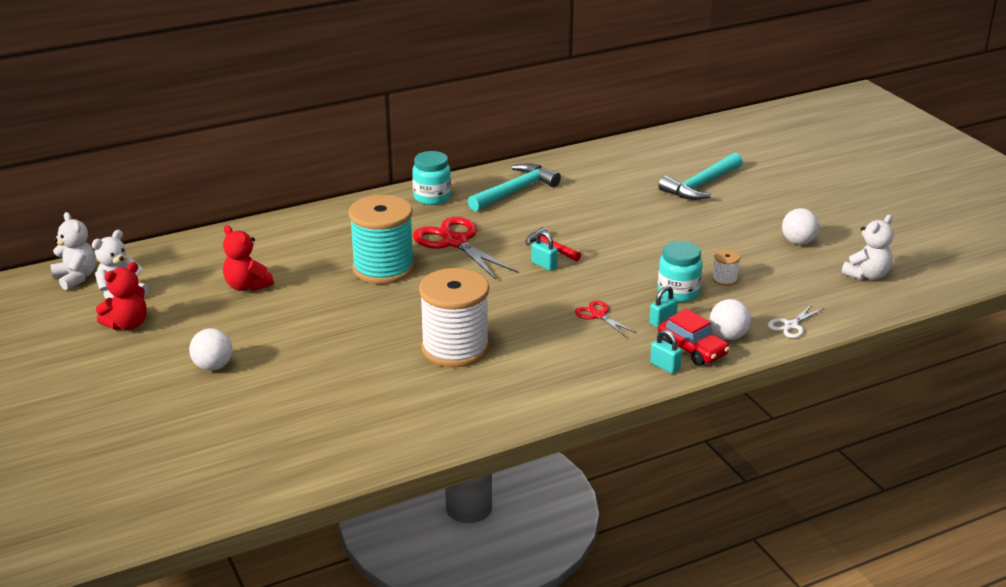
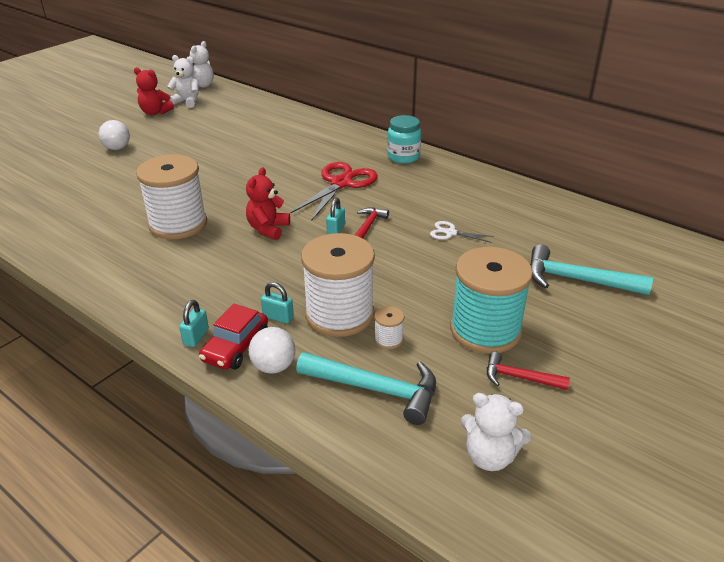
camera: 65 degrees right, 5 degrees up
red teddy bear [223,225,274,291] -> red teddy bear moved to [246,167,290,240]
turquoise spool [349,195,415,284] -> turquoise spool moved to [450,247,533,354]
turquoise hammer [468,163,561,211] -> turquoise hammer moved to [296,352,436,425]
red scissors [575,300,635,337] -> none
turquoise jar [658,241,703,302] -> white spool [301,233,375,337]
white scissors [768,304,824,338] -> white scissors moved to [430,221,494,243]
white ball [782,208,819,245] -> red hammer [487,352,570,390]

